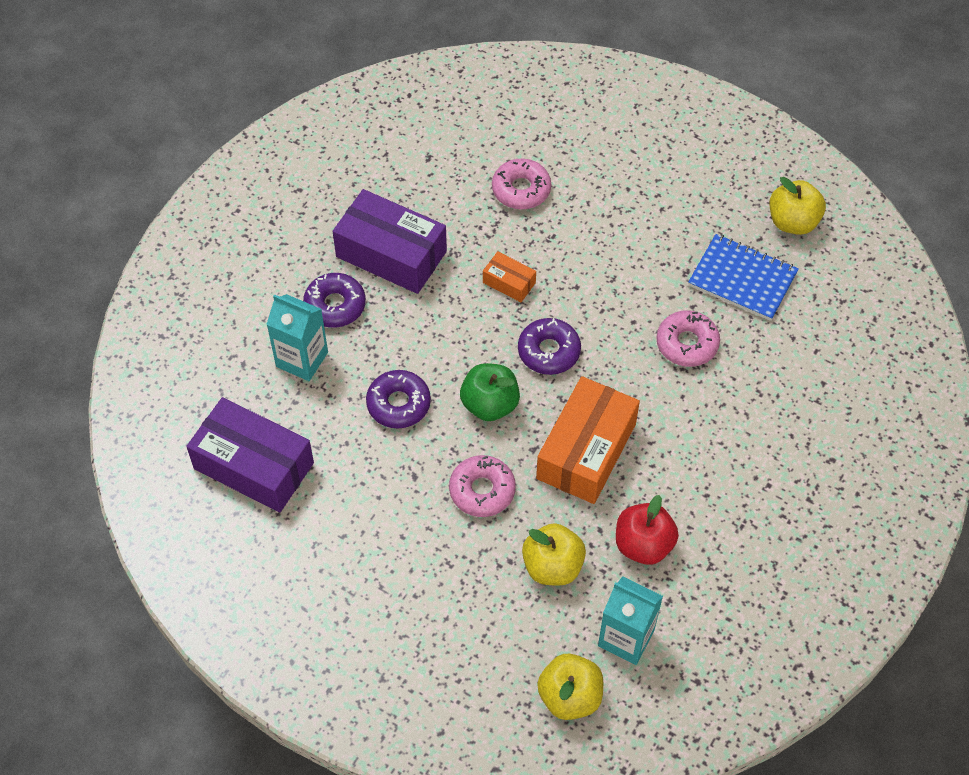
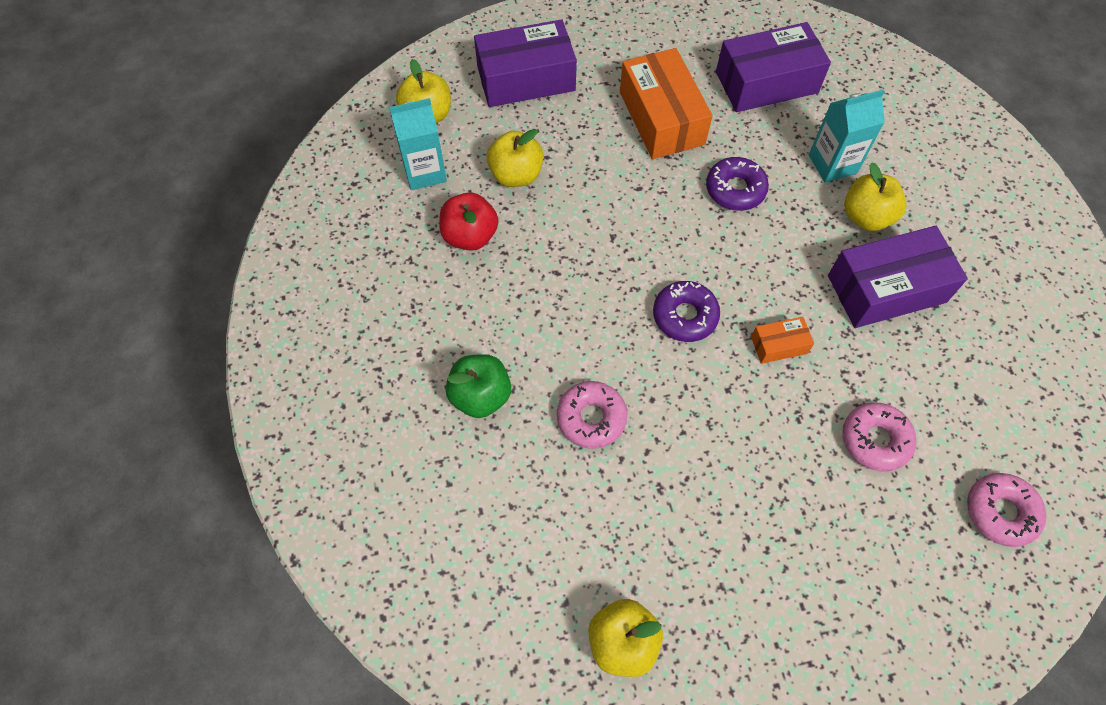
camera: 135 degrees right, 5 degrees up
purple donut [303,273,366,328] -> yellow apple [844,162,906,231]
pink donut [449,455,516,517] -> pink donut moved to [967,473,1046,547]
green apple [460,363,520,421] -> green apple moved to [446,354,511,418]
orange box [536,376,640,504] -> orange box moved to [620,48,713,159]
blue notebook [688,234,799,321] -> none
none -> purple box [474,19,577,107]

